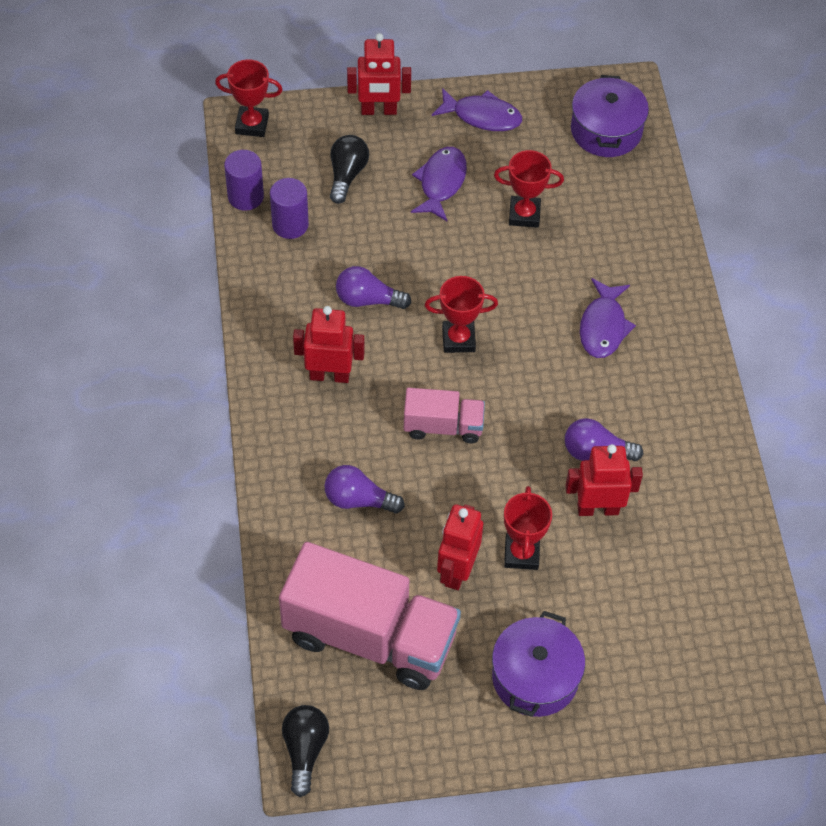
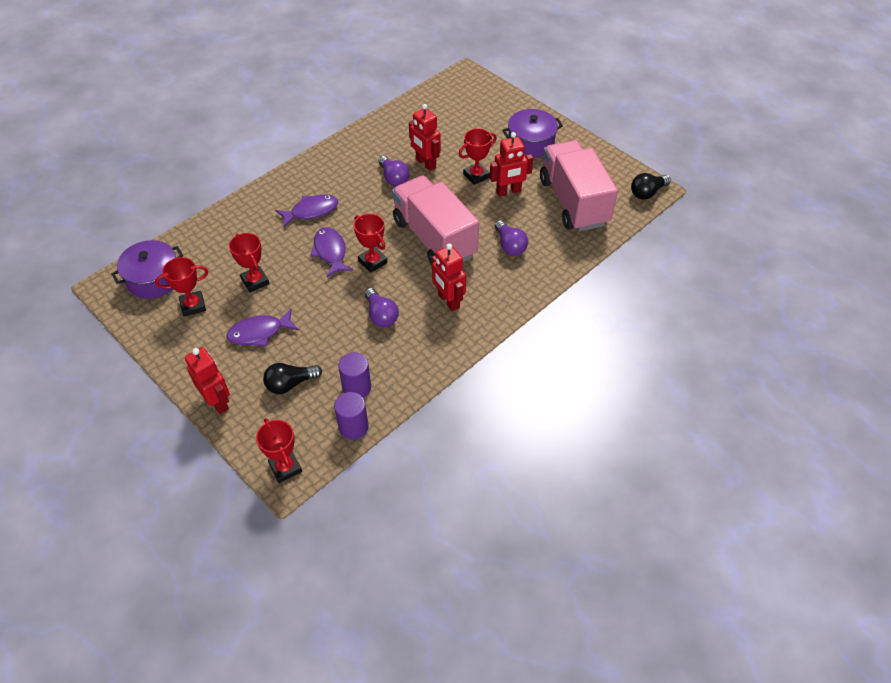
camera: 125 degrees left, 5 degrees down
pink truck [404,388,485,443] -> pink truck [392,175,479,265], size x1.96
purple fish [432,88,522,131] -> purple fish moved to [310,227,353,277]
none -> red trophy [155,257,208,317]

